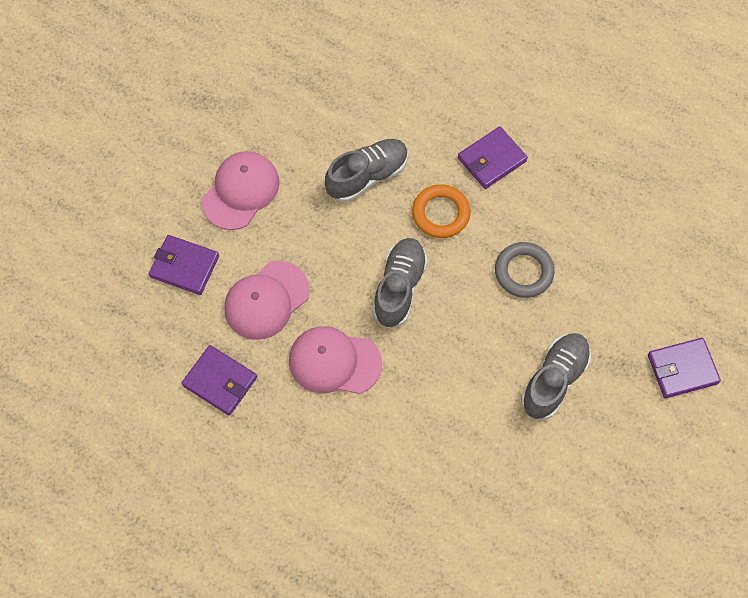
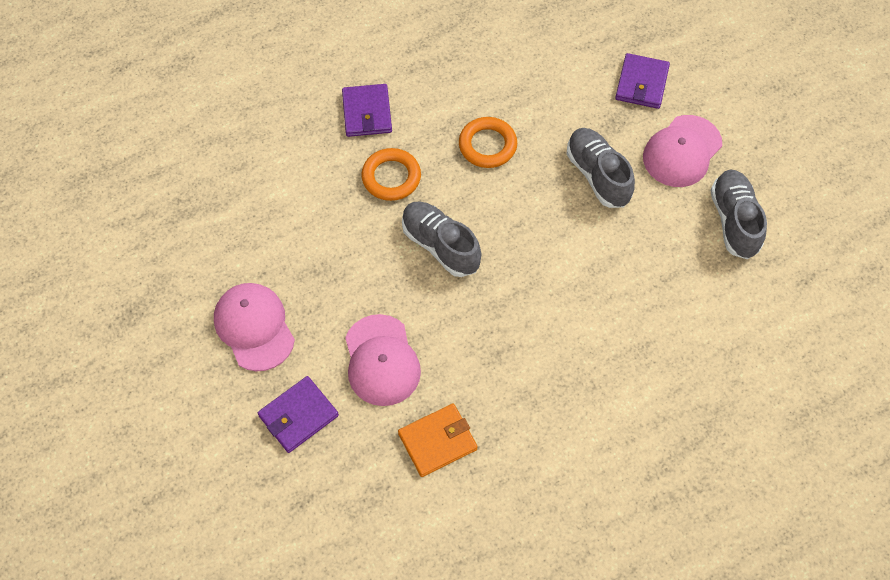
camera: 60 degrees left, 5 degrees down
purple wallet [182,345,257,416] -> orange wallet [398,404,478,477]
pink cap [289,326,382,394] -> pink cap moved to [643,115,722,187]
grey shoe [325,139,408,202] -> grey shoe moved to [710,170,767,259]
grey ring [495,242,555,298] -> orange ring [459,117,517,168]

